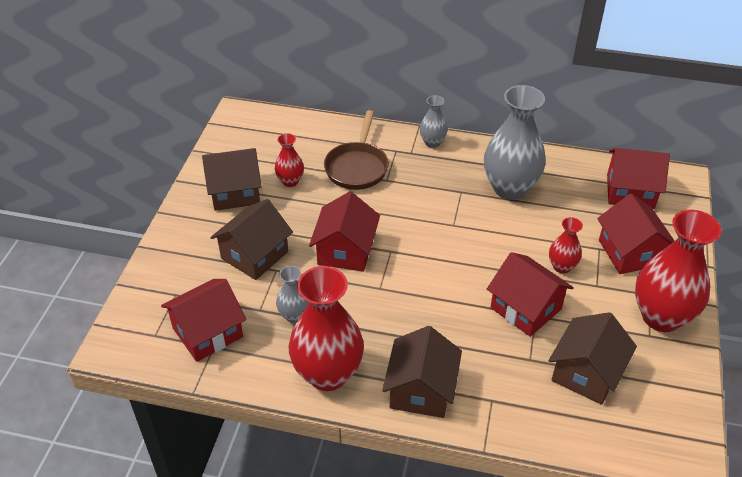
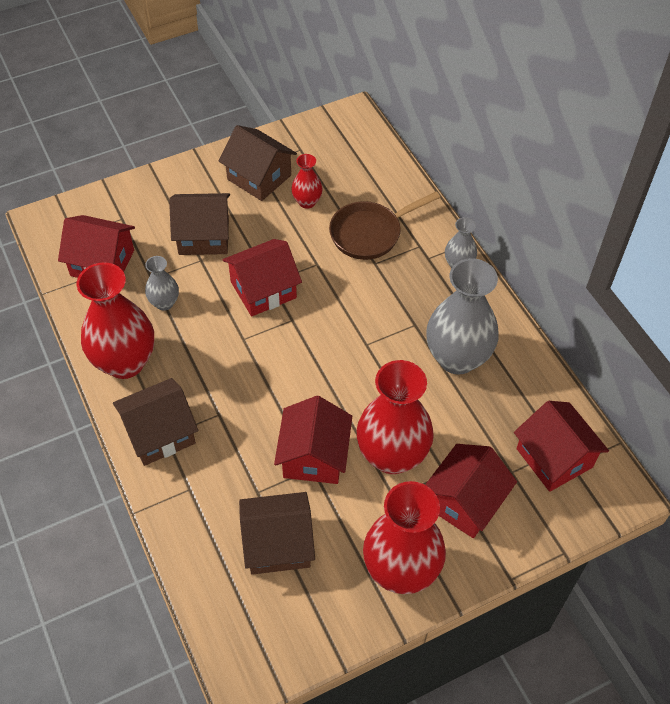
camera: 50 degrees right, 10 degrees up
red vase [549,217,583,274] -> red vase [357,360,434,474], size x2.04

